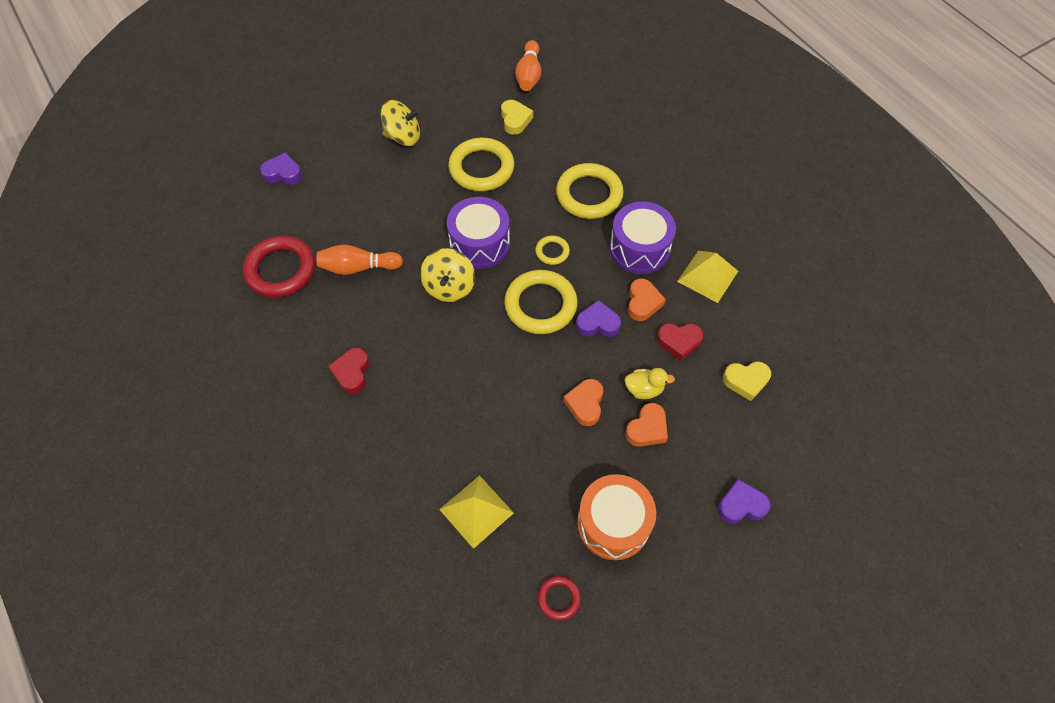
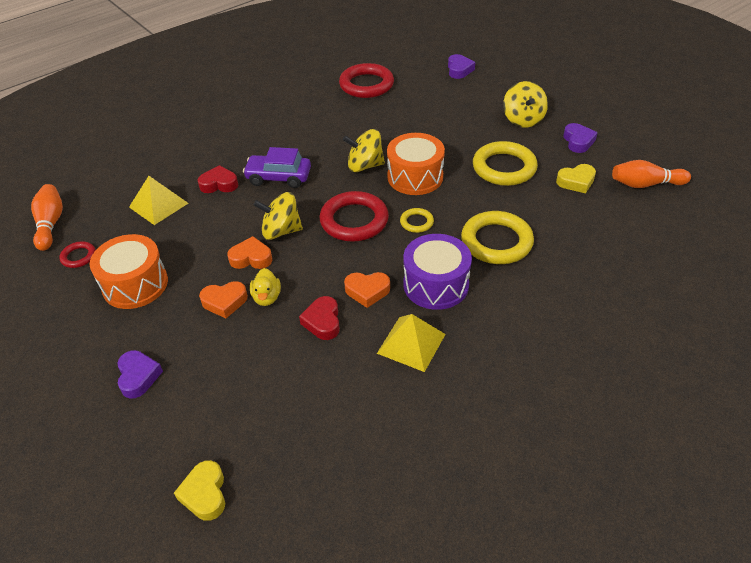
camera: 85 degrees right, 15 degrees down
orange bowling pin [317,245,403,275] -> orange bowling pin moved to [31,184,63,251]
red heart [328,348,370,394] -> red heart moved to [198,165,238,193]
purple drum [447,197,510,269] -> orange drum [387,133,445,195]
yellow ring [504,270,577,334] -> red ring [320,191,389,242]
purple heart [576,300,621,337] -> purple heart moved to [564,123,598,153]
orange heart [625,403,668,447] -> orange heart turned 45 degrees counterclockwise [199,281,248,318]
yellow heart [723,361,771,401] -> yellow heart moved to [174,460,225,521]
none -> purple car [243,147,311,188]
none -> yellow spinning top [253,192,303,240]

